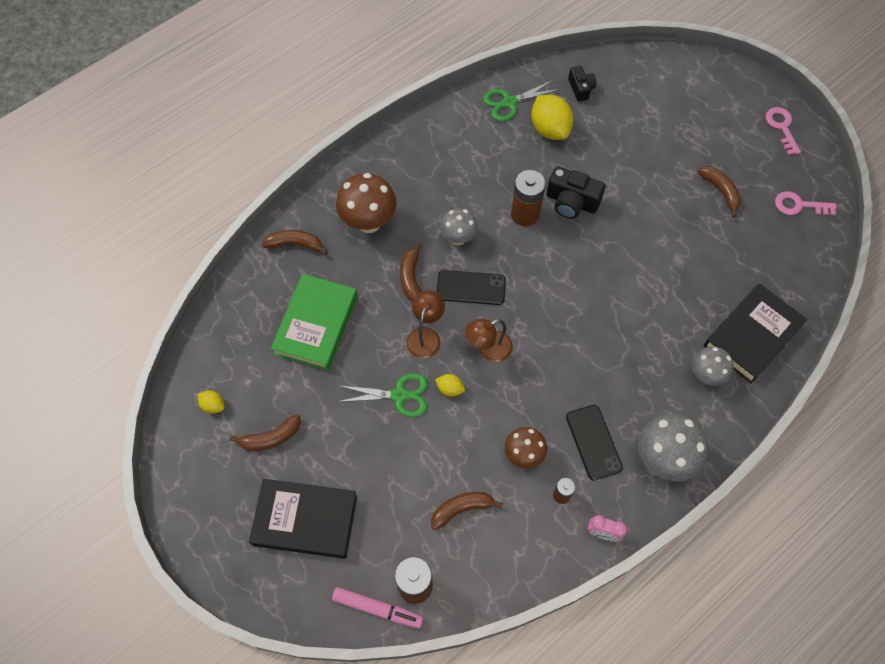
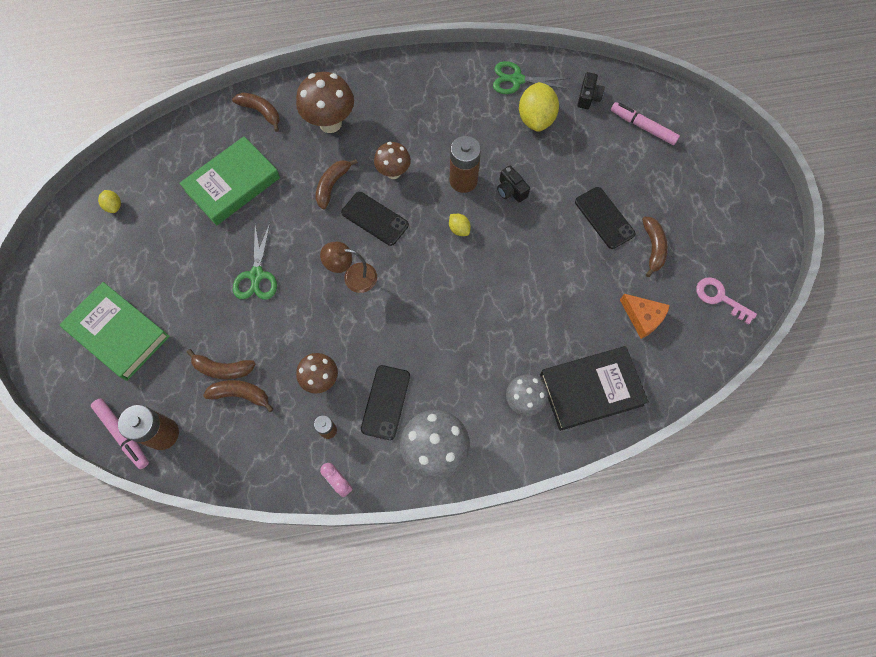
camera: 30 degrees right, 5 degrees up
brown banana [229,414,301,451] -> brown banana moved to [187,349,255,379]
black book [249,479,357,559] -> green book [59,282,170,381]
green scissors [337,373,428,417] -> green scissors turned 60 degrees clockwise [233,223,277,300]
brown lamp [406,290,445,358] -> none
yellow lemon [435,374,465,397] -> yellow lemon moved to [449,214,471,236]
grey mushroom [440,208,478,245] -> brown mushroom [374,142,411,179]
black camera [546,166,606,219] -> black camera [497,166,530,202], size x0.62
pink key [766,107,801,155] -> none
none -> black phone [575,187,635,249]
none -> pink marker [611,102,680,145]
none -> orange cheese [620,294,670,339]

